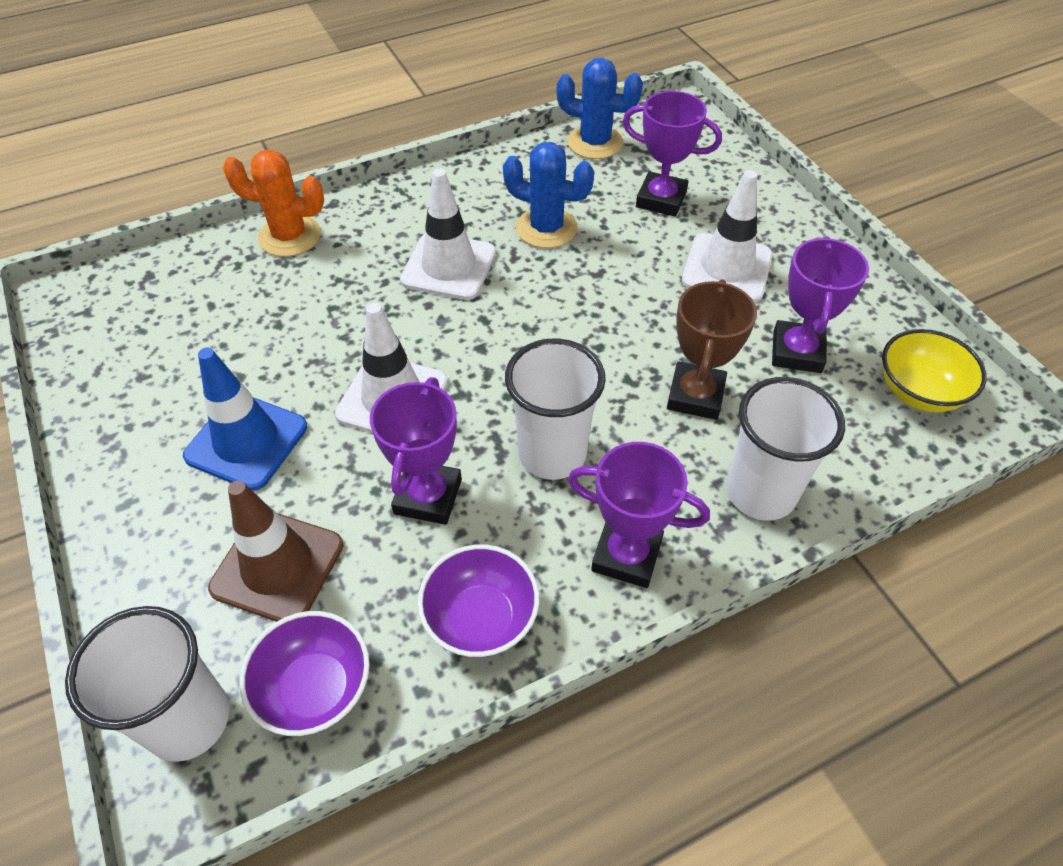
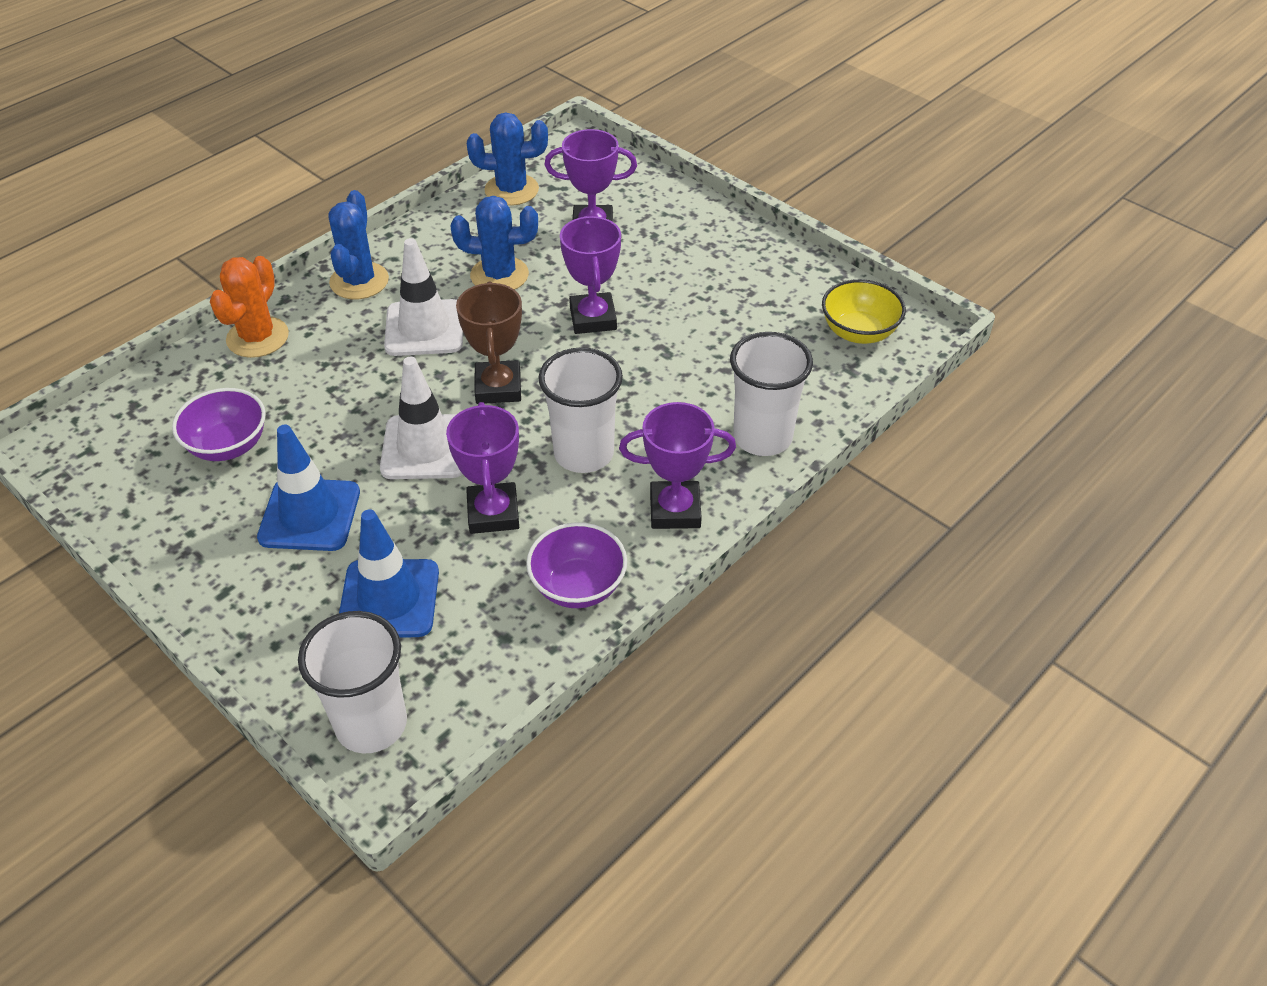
camera: 20 degrees left, 5 degrees down
brown traffic cone [208,481,343,622] -> blue traffic cone [339,509,439,637]
orange cactus [223,150,324,257] -> orange cactus turned 60 degrees counterclockwise [210,256,289,358]
purple bowl [239,611,370,736] -> purple bowl moved to [172,388,266,461]
brown trophy [667,279,757,420] -> brown trophy moved to [456,281,522,404]
white traffic cone [682,170,773,302] -> none
purple trophy [772,236,869,373] -> purple trophy moved to [560,216,621,334]
none -> blue cactus [329,190,389,300]

